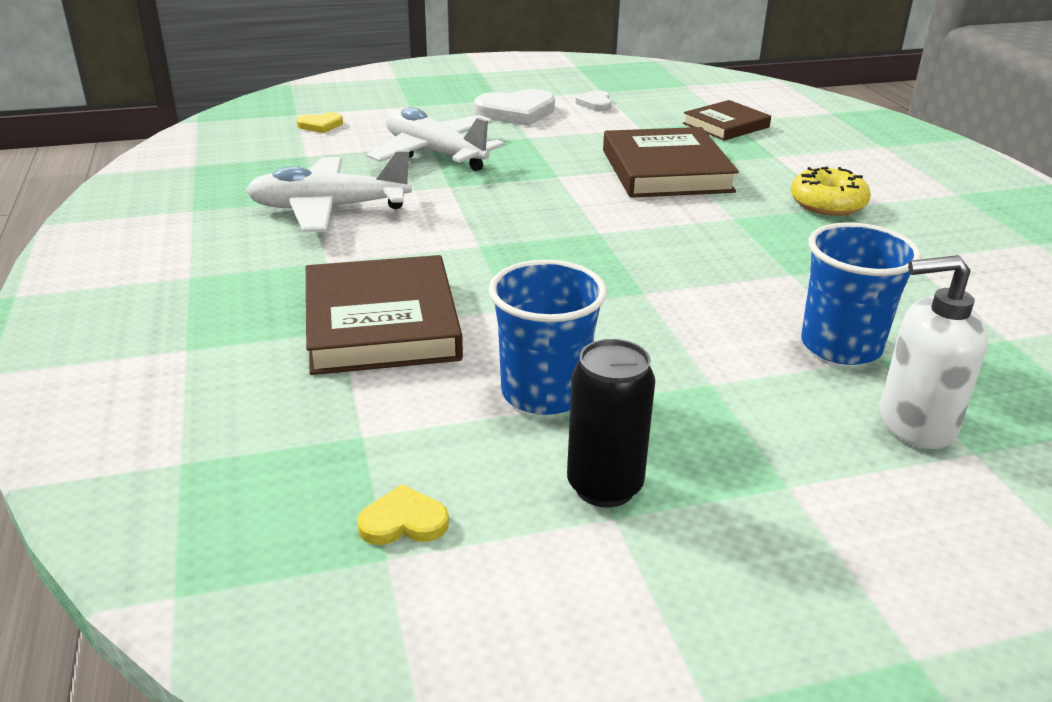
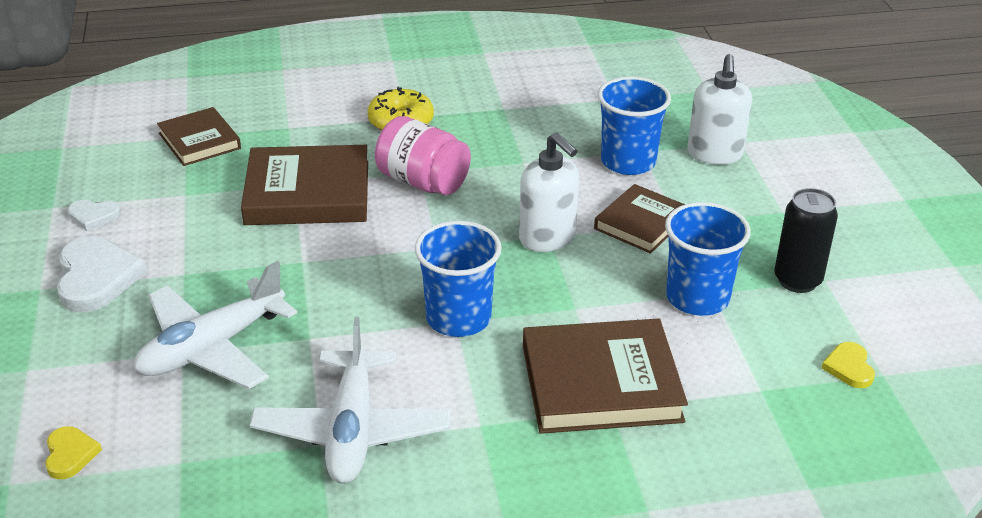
camera: 85 degrees left, 5 degrees up
none -> pink jar [375,116,471,195]
none -> blue cup [414,221,502,337]
none -> white soap dispenser [519,132,579,252]
none -> brown book [594,184,685,254]

